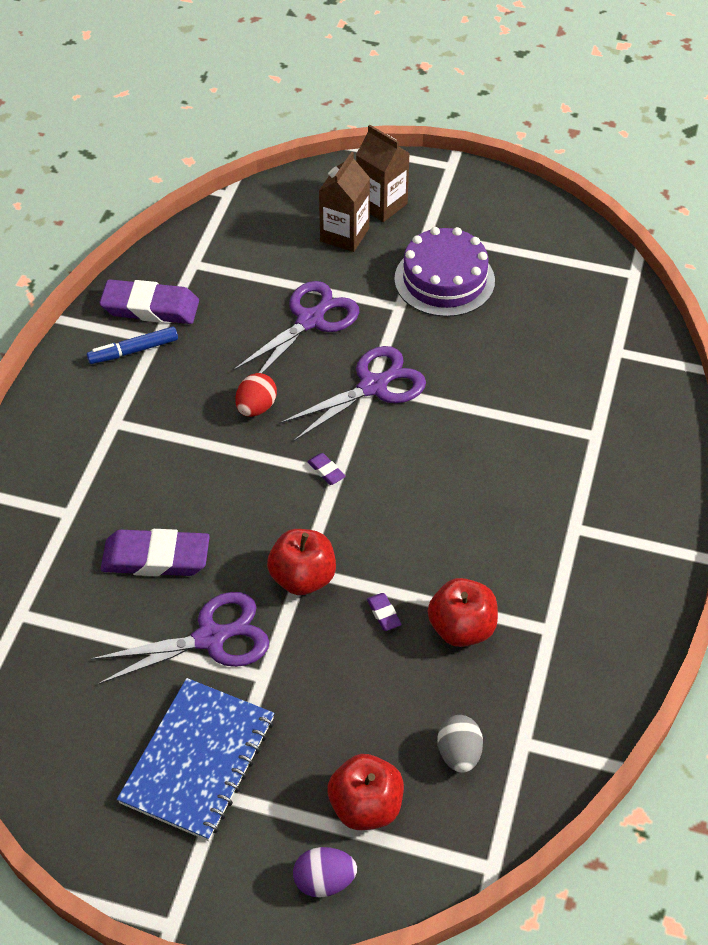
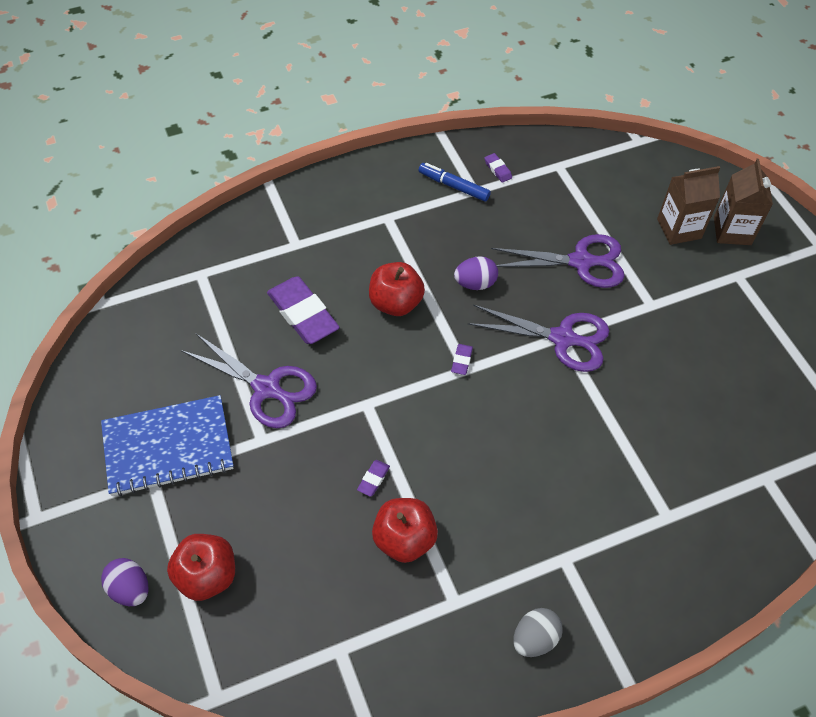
camera: 50 degrees right, 5 degrees up
purple eraser [99,279,199,324] -> purple eraser [484,153,512,183], size x0.42
red egg [235,373,277,417] -> purple egg [454,256,498,290]
red apple [267,529,336,595] -> red apple moved to [369,262,425,316]
purple cake [394,227,495,317] -> none
grey egg [437,715,483,773] -> grey egg moved to [513,608,563,657]

